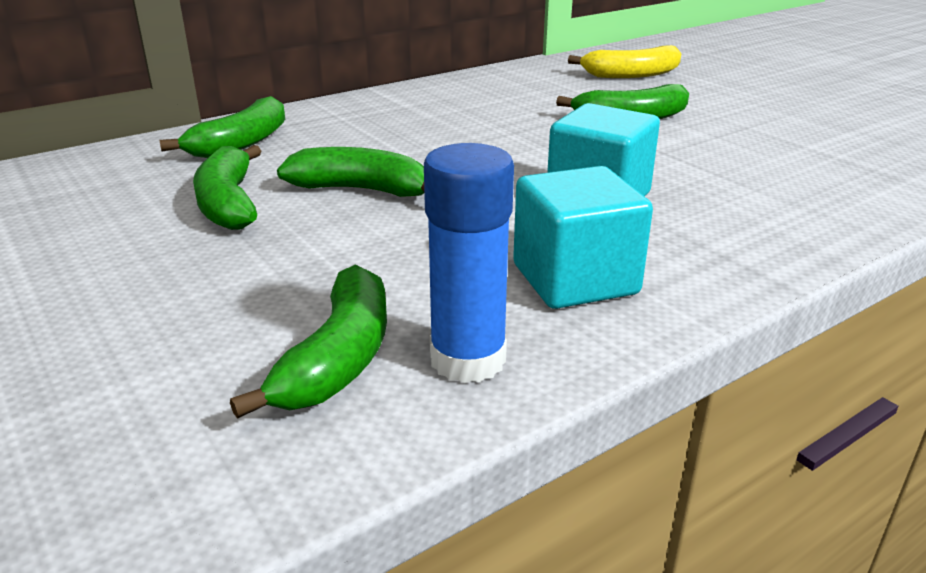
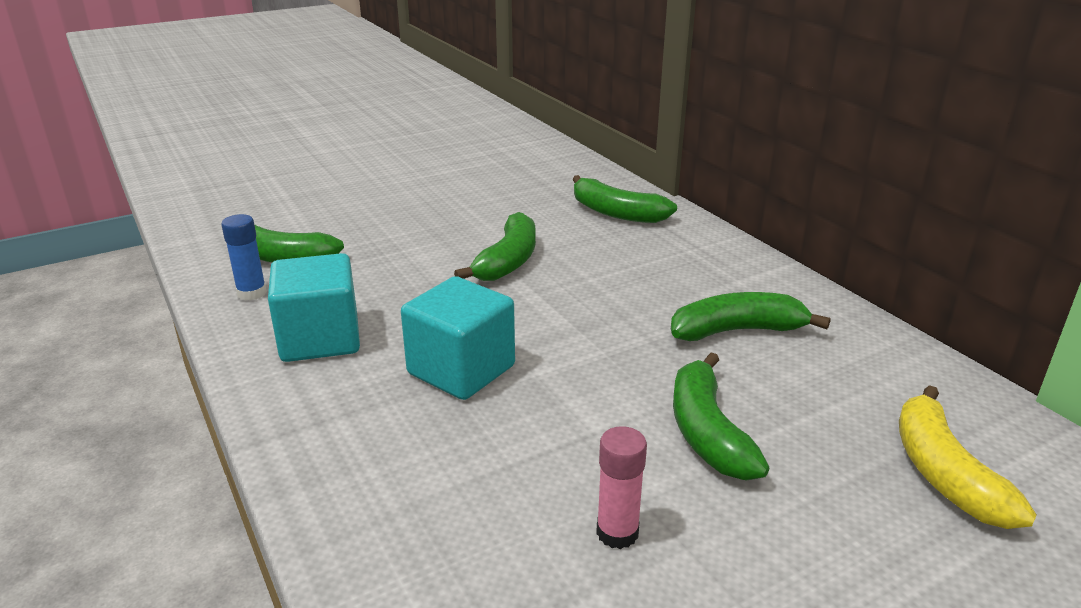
camera: 95 degrees right, 0 degrees up
green banana [193,145,261,230] -> green banana moved to [671,292,831,341]
blue glue stick [424,143,514,383] -> blue glue stick [221,214,267,301], size x0.63
none -> pink glue stick [596,426,647,549]

